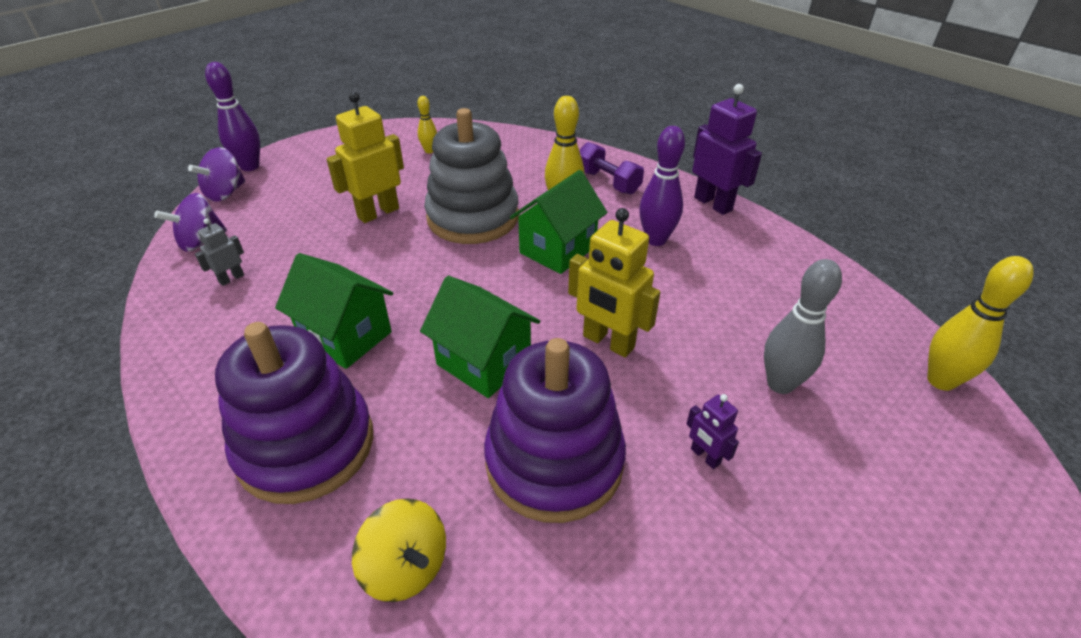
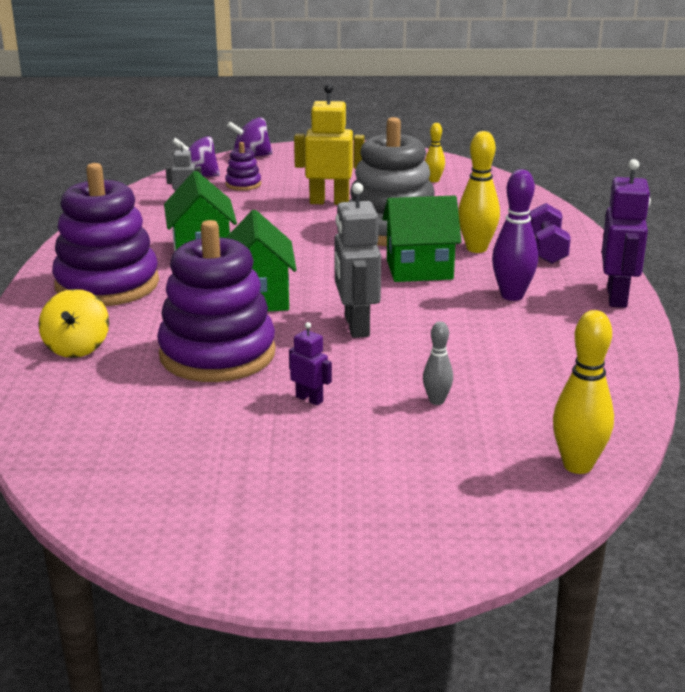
camera: 45 degrees right, 15 degrees down
purple bowling pin [205,62,260,171] -> none
yellow robot [568,208,660,358] -> grey robot [334,183,381,338]
purple robot [686,394,739,469] -> purple robot turned 120 degrees clockwise [289,322,332,406]
grey bowling pin [764,259,842,394] -> grey bowling pin [423,321,453,405], size x0.57
none -> purple stacking toy [225,142,261,191]

